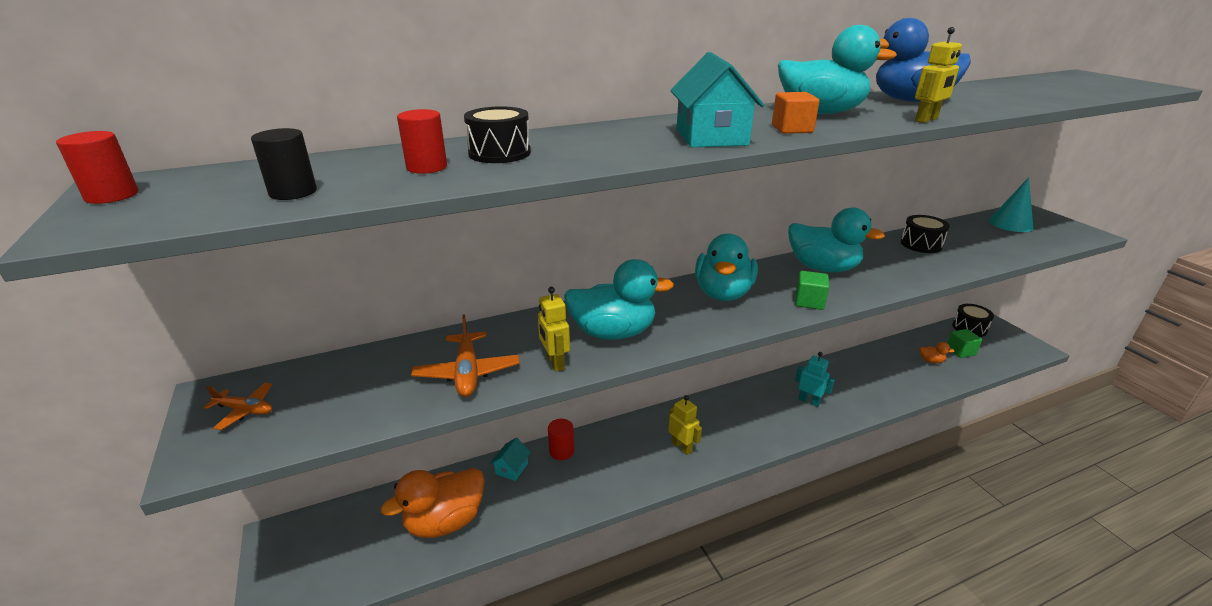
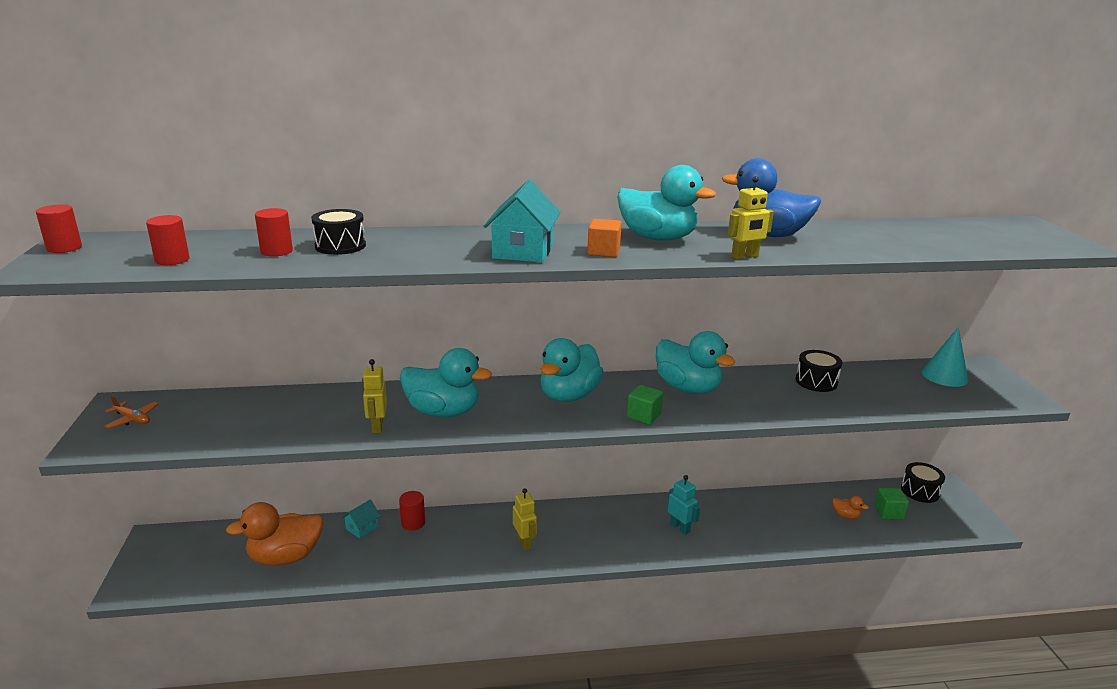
camera: 15 degrees right, 5 degrees down
black cylinder [251,128,317,200] -> red cylinder [146,215,190,265]
orange plane [411,314,520,397] -> none

